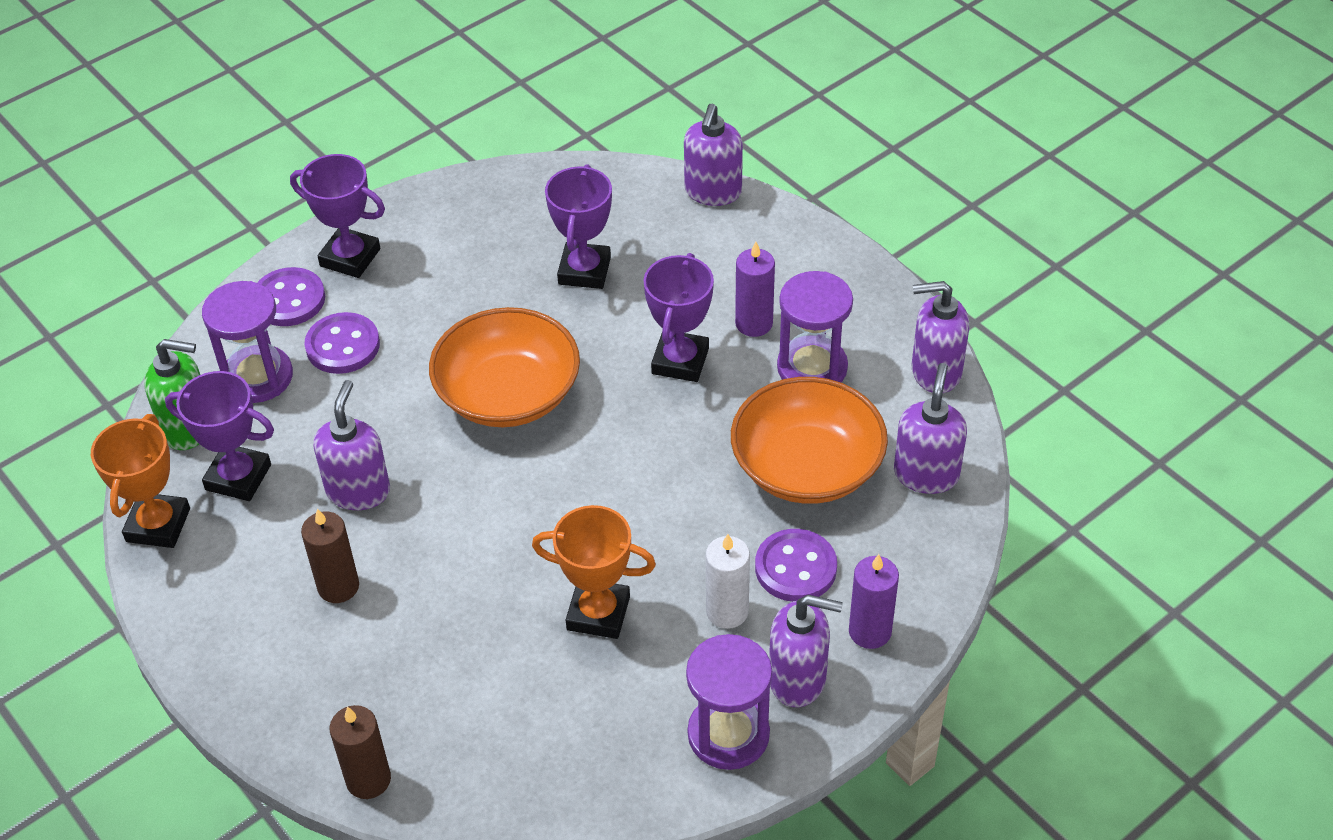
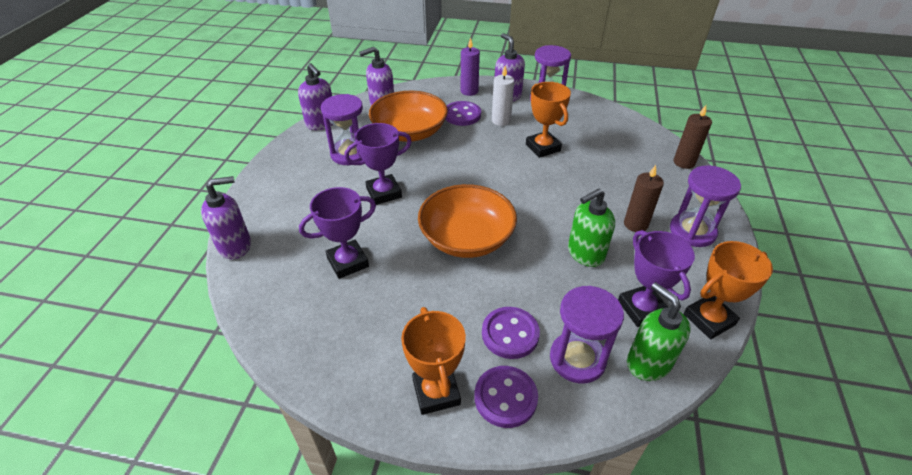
camera: 130 degrees left, 5 degrees down
purple trophy [290,154,385,278] -> orange trophy [401,307,466,415]
purple soap dispenser [313,380,390,510] -> green soap dispenser [568,188,615,267]
purple candle [735,242,775,337] -> none
none -> purple hourglass [670,165,741,247]

